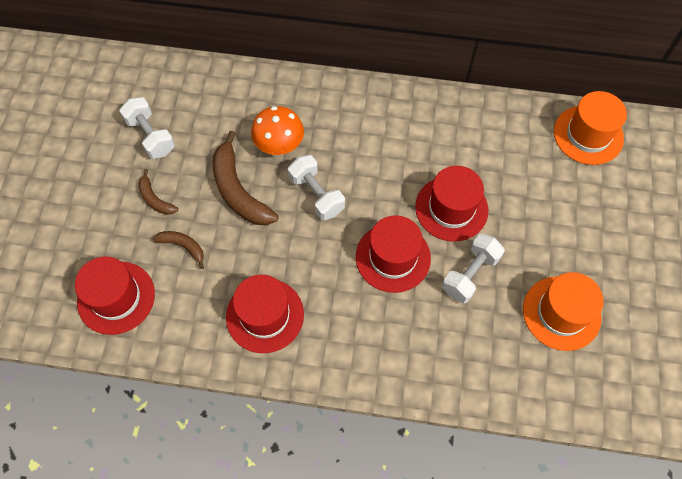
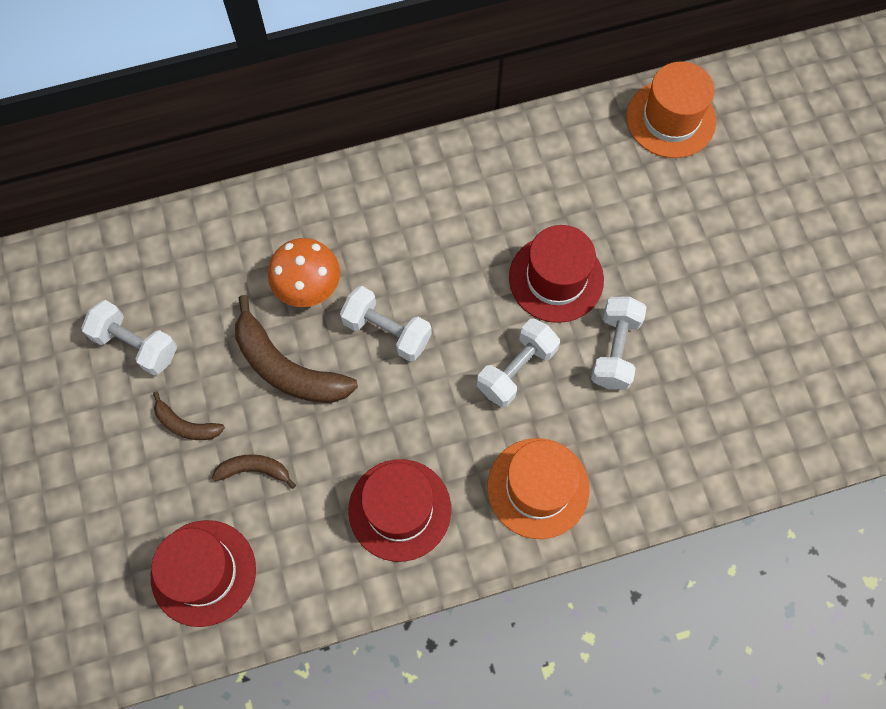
camera: 25 degrees left, 5 degrees up
red hat [356,215,431,293] -> white dumbbell [477,318,560,407]
orange hat [523,272,604,351] -> orange hat moved to [487,438,589,539]

